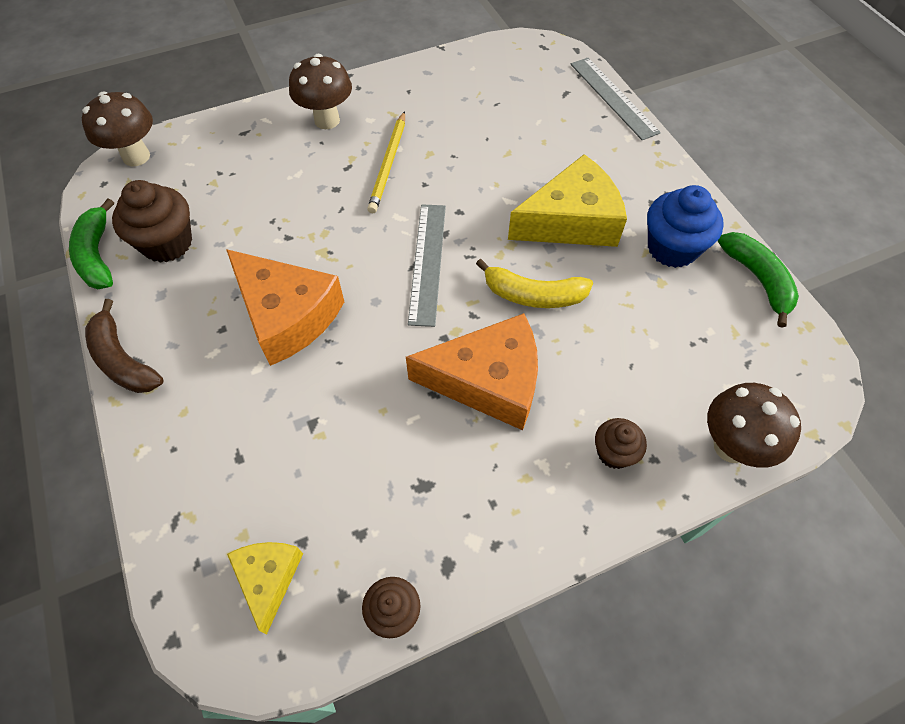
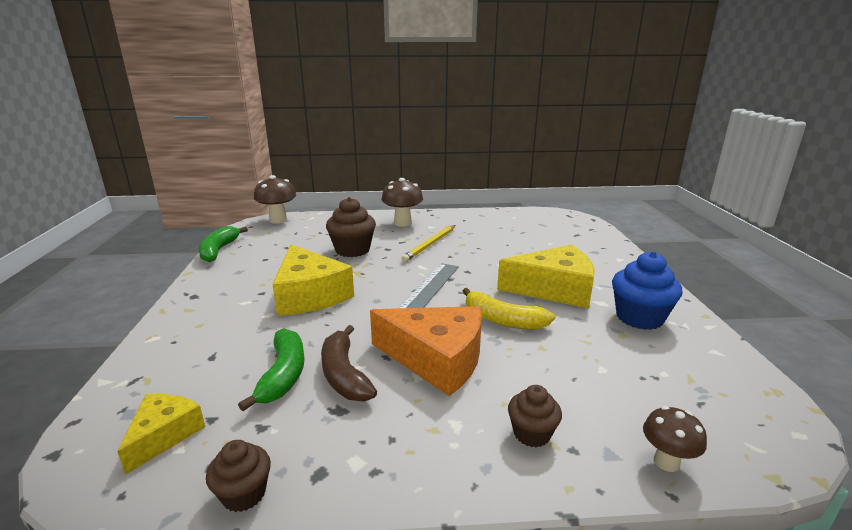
camera: 20 degrees right, 35 degrees down
brown banana [85,299,164,393] -> brown banana moved to [321,325,377,401]
brown cupcake [112,180,192,262] -> brown cupcake moved to [326,197,376,257]
orange cheese [226,249,344,366] -> yellow cheese [272,245,354,316]
grey ruler [570,58,661,140] -> none
brown mushroom [707,383,801,468] -> brown mushroom [643,406,707,472], size x0.61
green banana [718,232,799,328] -> green banana moved to [238,328,305,411]

